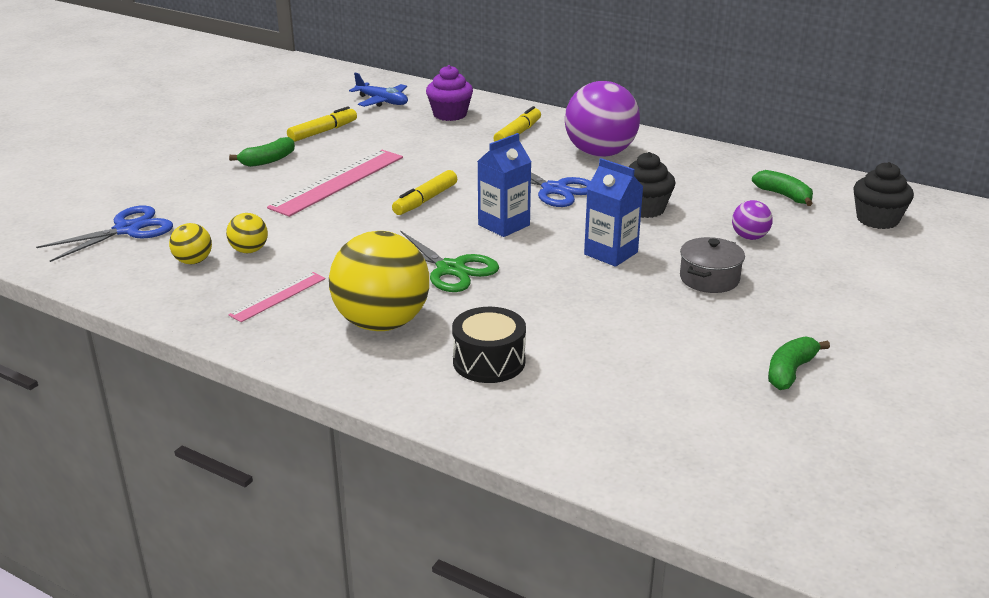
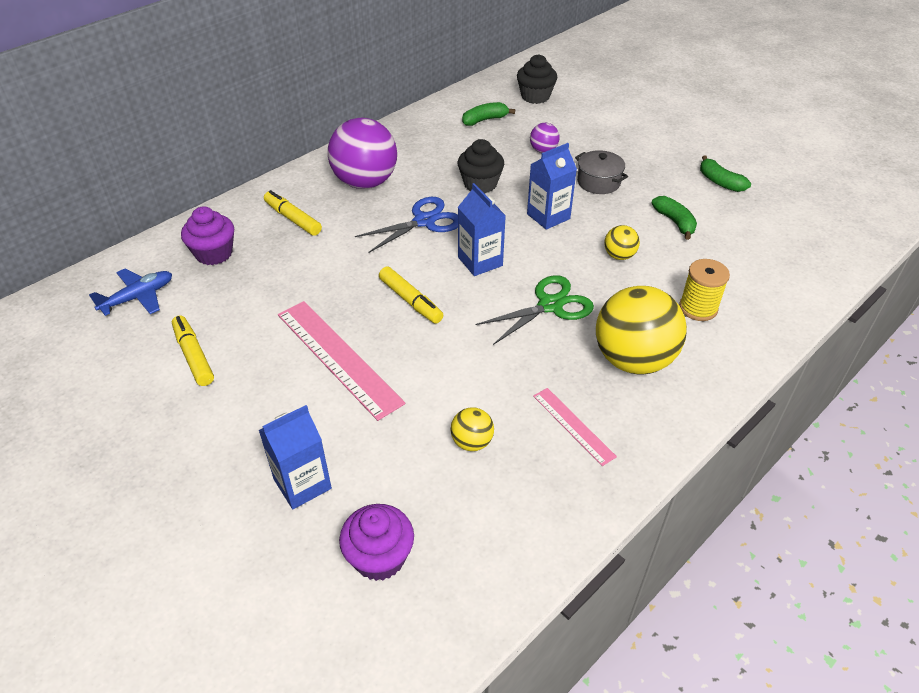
camera: 75 degrees left, 15 degrees up
blue scissors [36,205,173,262] -> purple cupcake [339,504,414,581]
yellow ball [169,223,212,264] -> yellow ball moved to [604,225,640,260]
green banana [229,137,295,167] -> green banana moved to [651,196,697,240]
black drum [452,307,526,383] -> yellow spool [679,259,730,321]
none -> blue carton [259,405,332,509]

